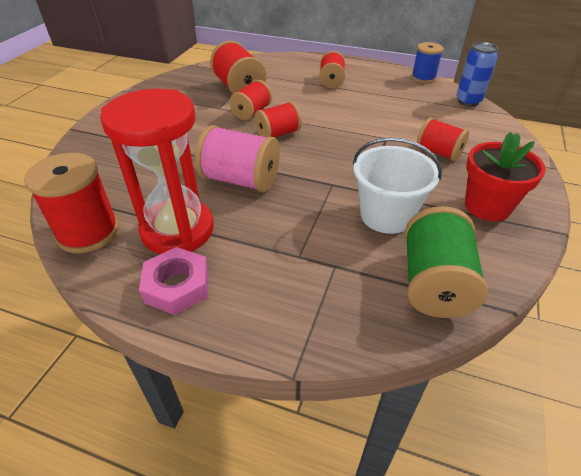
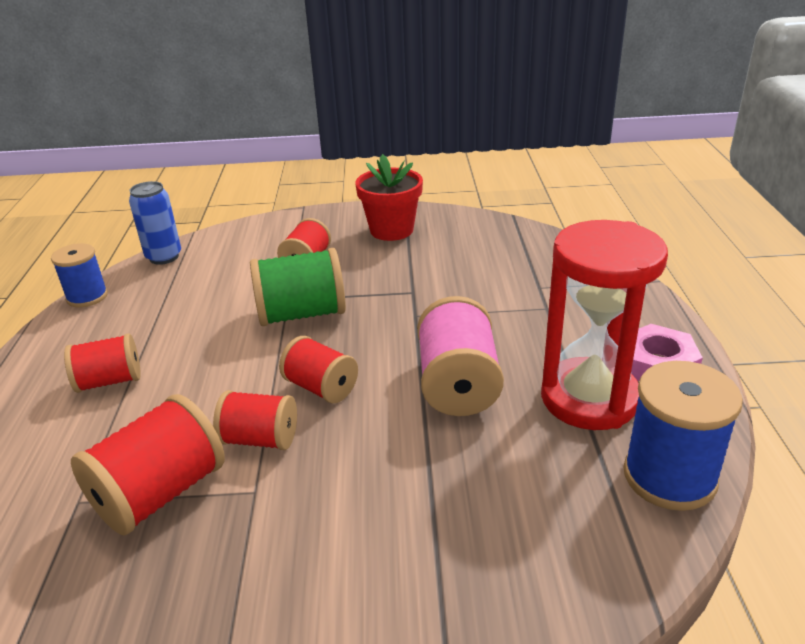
camera: 110 degrees left, 10 degrees down
red spool [24,153,119,253] -> blue spool [624,361,743,511]
white bucket [353,137,442,234] -> none
green spool [405,206,488,318] -> green spool moved to [250,248,346,326]

